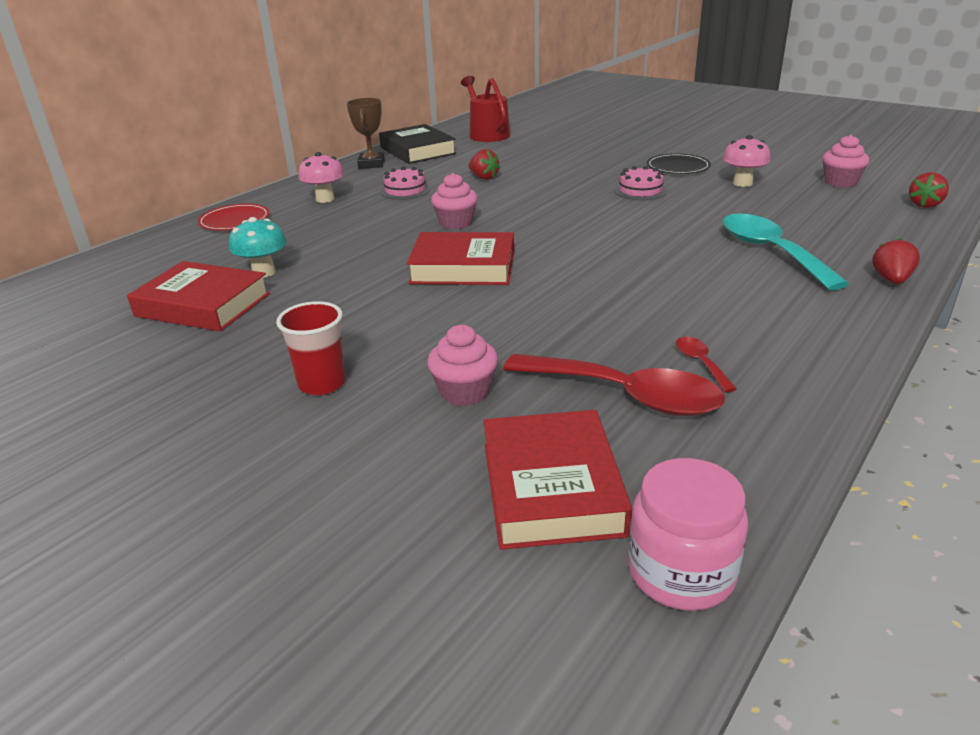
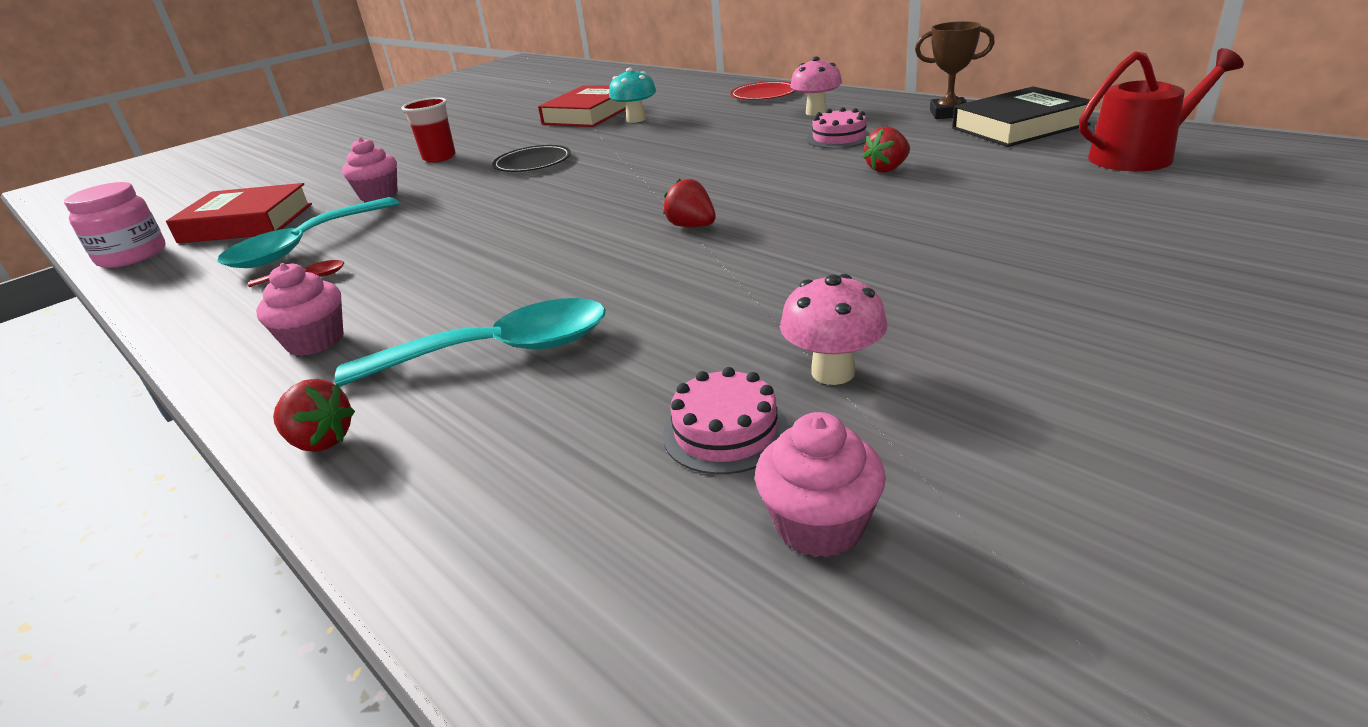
camera: 100 degrees right, 0 degrees up
red book [407,232,514,285] -> none
pink cupcake [431,173,478,229] -> pink cupcake moved to [256,263,344,356]
red spoon [503,354,725,416] -> turquoise spoon [217,197,399,268]
pink cake [614,166,667,200] -> pink cake moved to [663,367,789,474]
black plate [647,153,711,174] -> black plate moved to [492,145,571,172]
red strawberry [909,172,949,208] -> red strawberry moved to [663,179,716,227]

